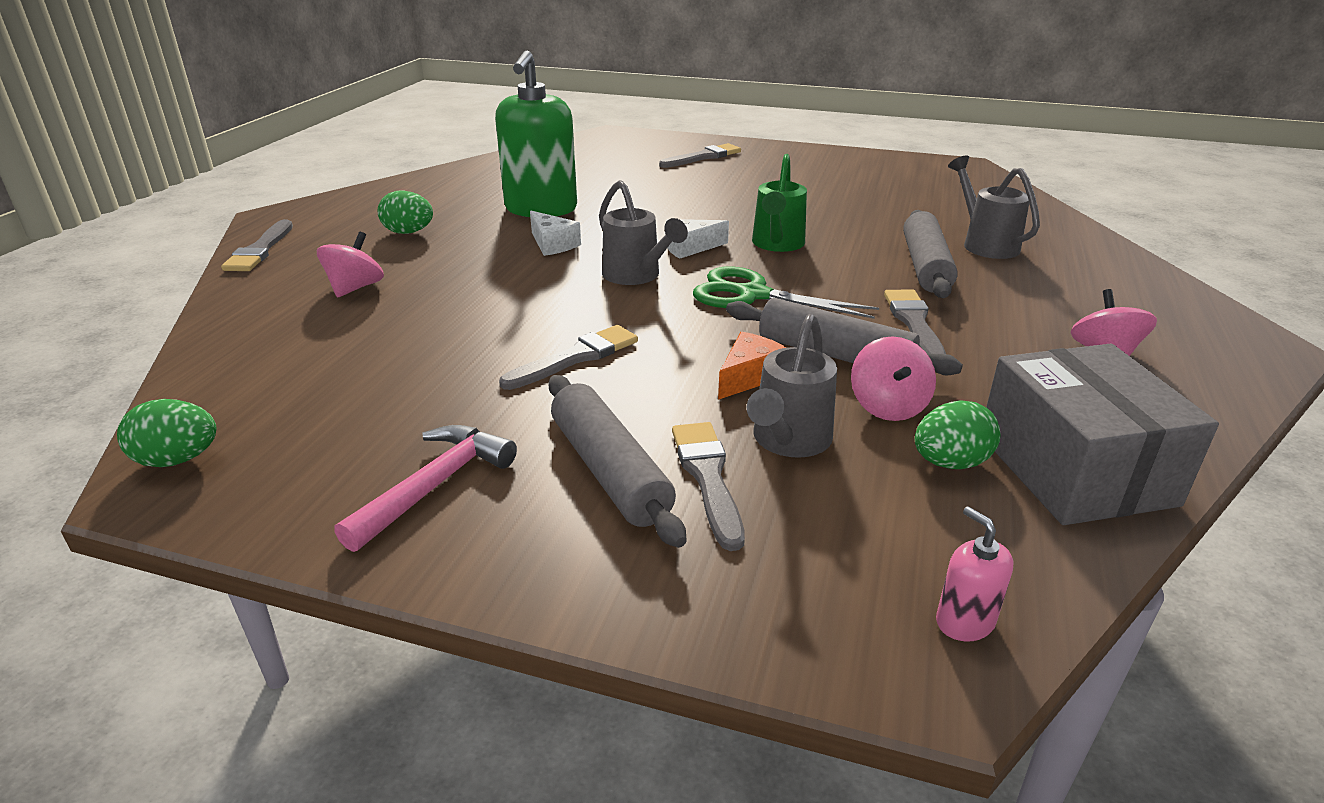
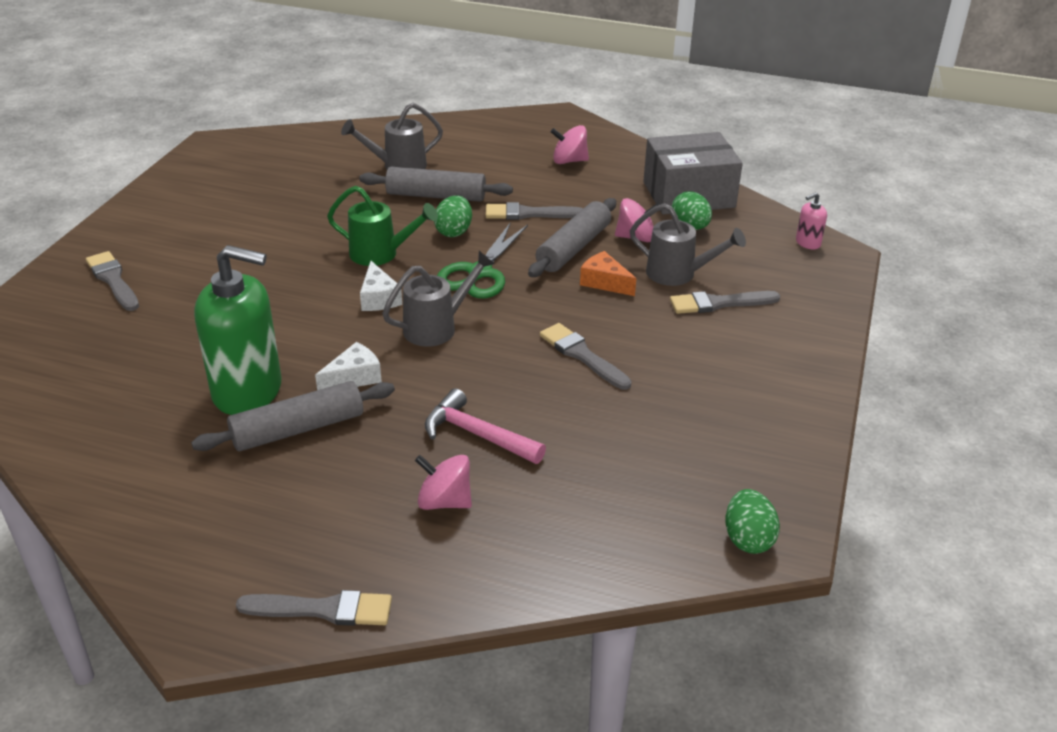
camera: 90 degrees left, 5 degrees up
pink hammer [334,425,517,552] -> pink hammer moved to [425,388,546,464]
green egg [378,191,433,234] -> green egg moved to [434,195,472,237]
grey rolling pin [549,375,686,548] -> grey rolling pin moved to [191,381,395,451]

